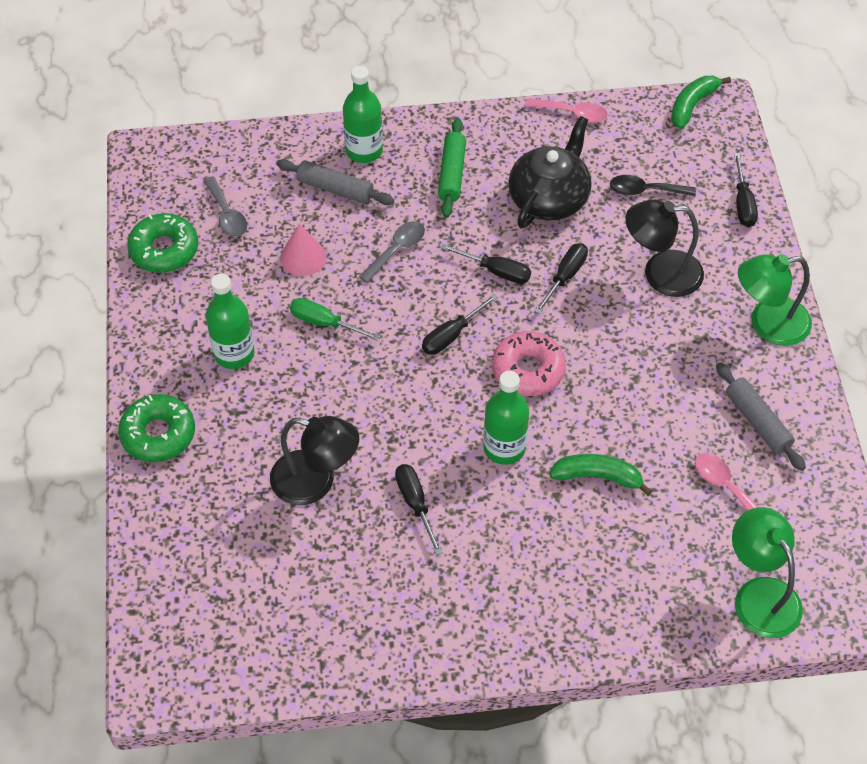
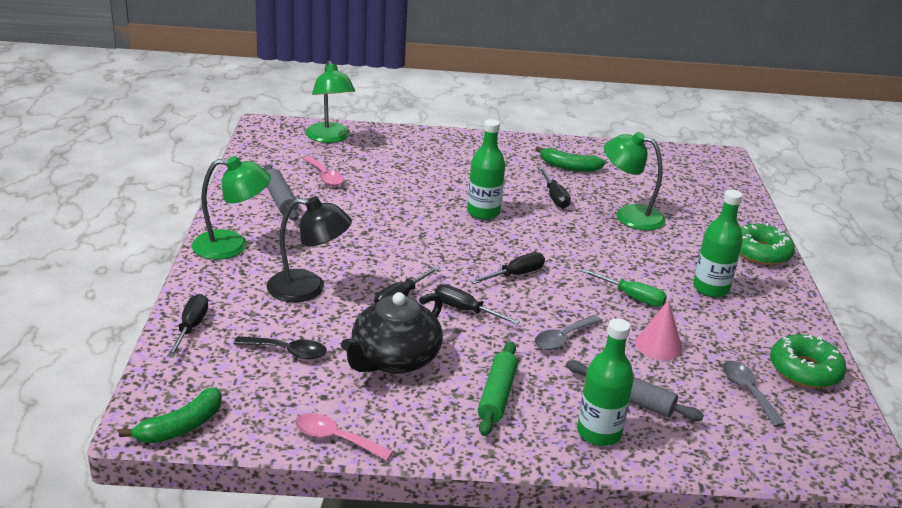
camera: 175 degrees left, 25 degrees down
black lamp [270,416,359,505] -> green lamp [604,132,666,230]
pink donut [492,331,566,396] -> none
green banana [549,454,652,496] -> green banana moved to [535,146,606,172]

